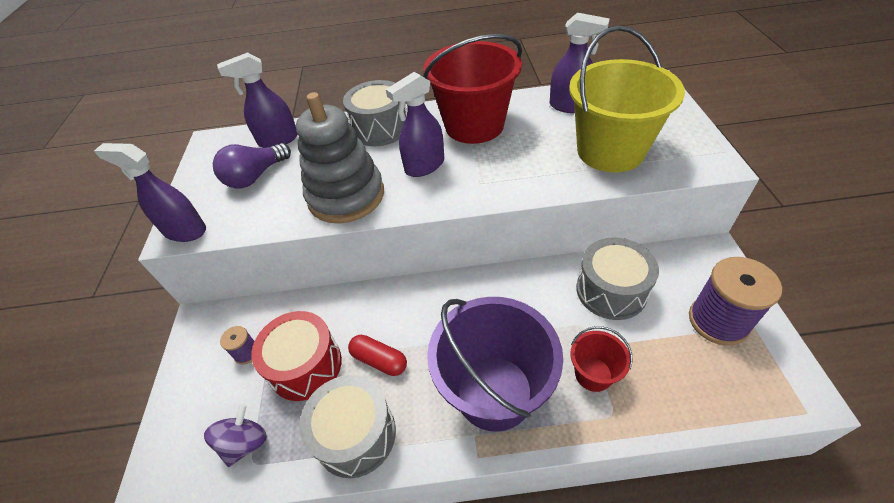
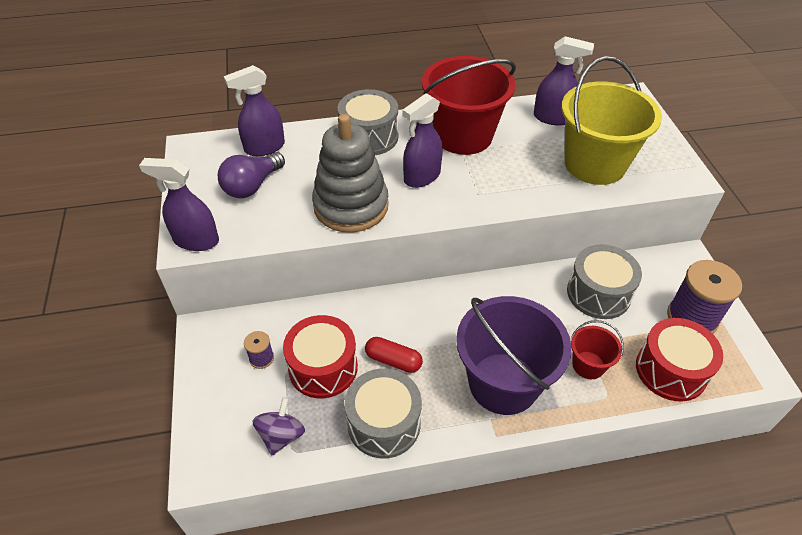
camera: 10 degrees left, 0 degrees up
none -> red drum [636,318,723,401]

